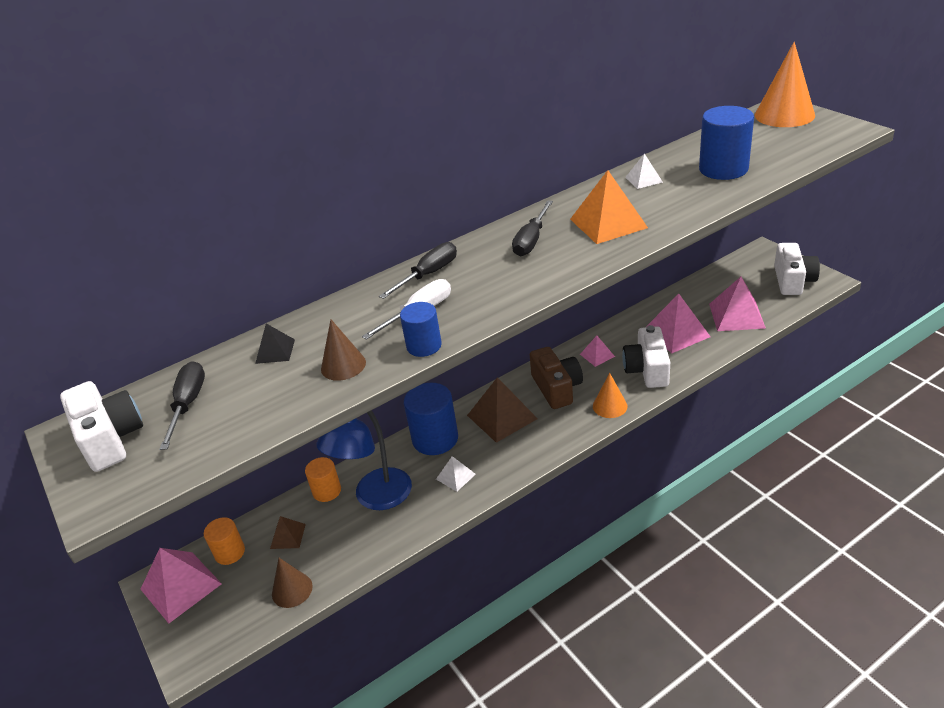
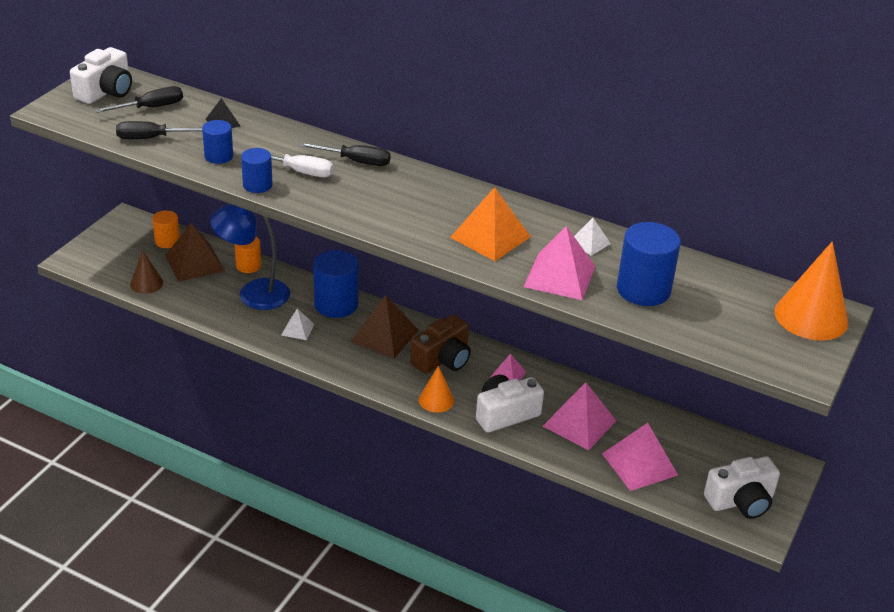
camera: 55 degrees right, 0 degrees up
pink pyramid [140,548,222,623] -> pink pyramid moved to [524,226,595,300]
brown pyramid [270,516,306,549] -> brown pyramid [165,223,225,282], size x1.91
brown cone [321,320,366,381] -> blue cylinder [202,120,233,164]
black screwdriver [512,200,553,256] -> black screwdriver moved to [116,121,202,139]

